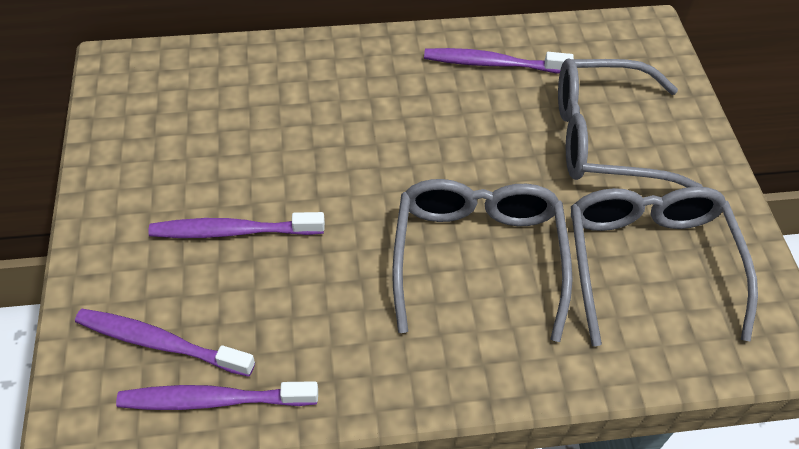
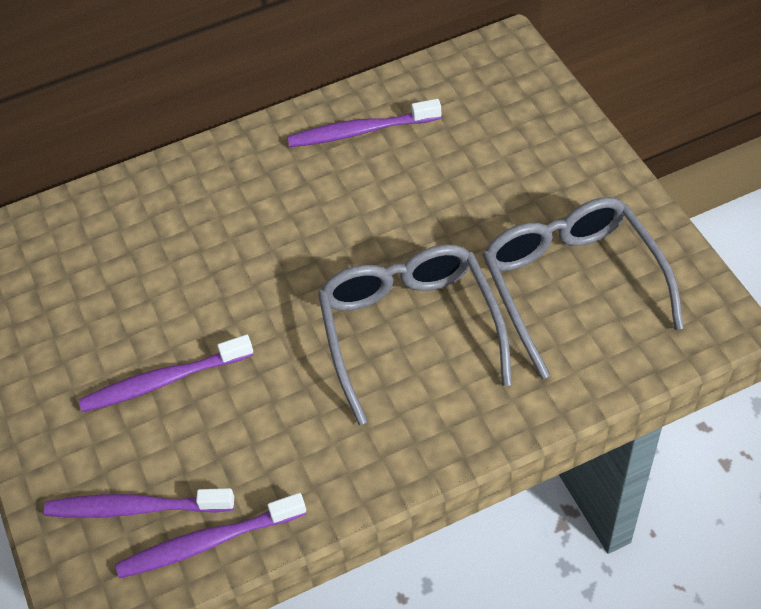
camera: 10 degrees left, 0 degrees up
grey glasses [558,59,703,188] -> none

